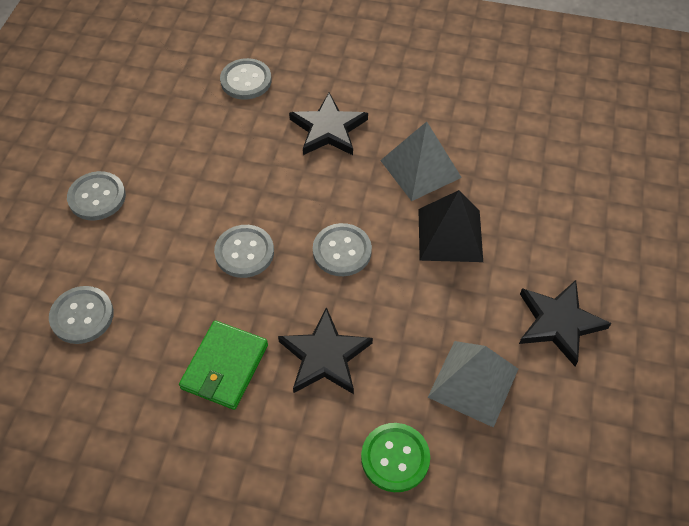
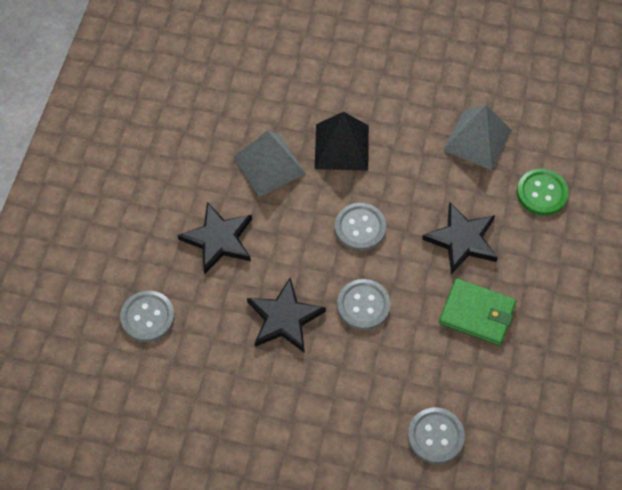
camera: 90 degrees left, 5 degrees up
grey button [67,171,126,221] -> none
black star [519,280,611,366] -> black star moved to [247,277,326,352]

